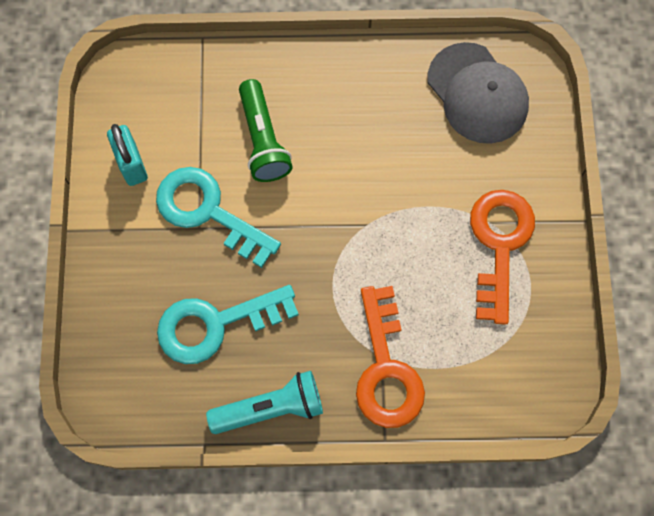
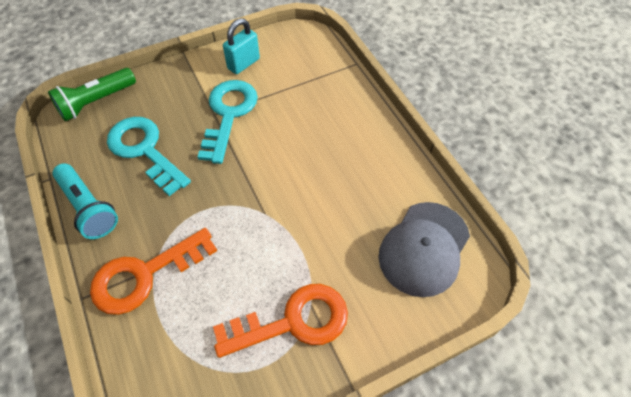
camera: 65 degrees right, 15 degrees down
green flashlight [239,79,293,182] -> green flashlight moved to [48,68,136,121]

